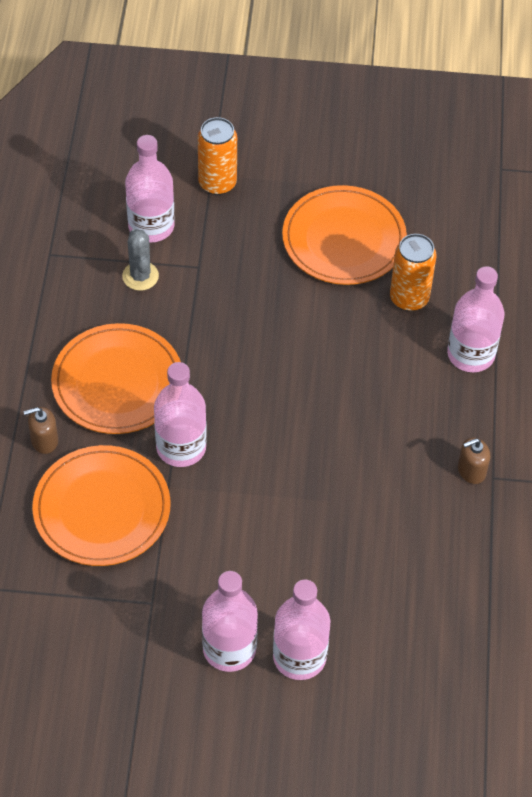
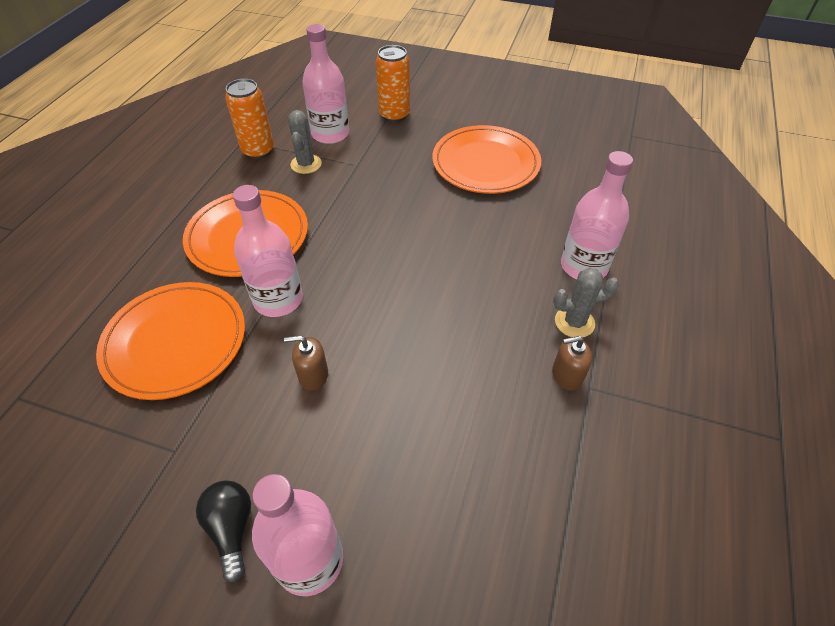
camera: 15 degrees right, 5 degrees down
brown soap dispenser [23,407,58,454] -> brown soap dispenser moved to [284,335,328,391]
pink bottle [202,571,258,672] -> black light bulb [196,480,251,583]
orange can [390,234,436,311] -> orange can moved to [225,79,274,159]
none -> grey cactus [553,267,619,338]

